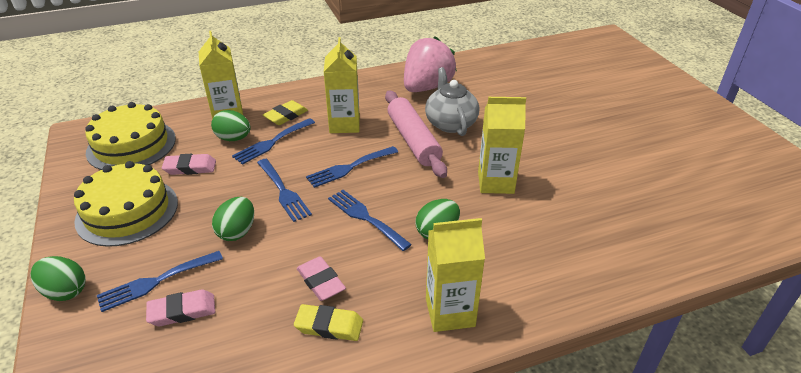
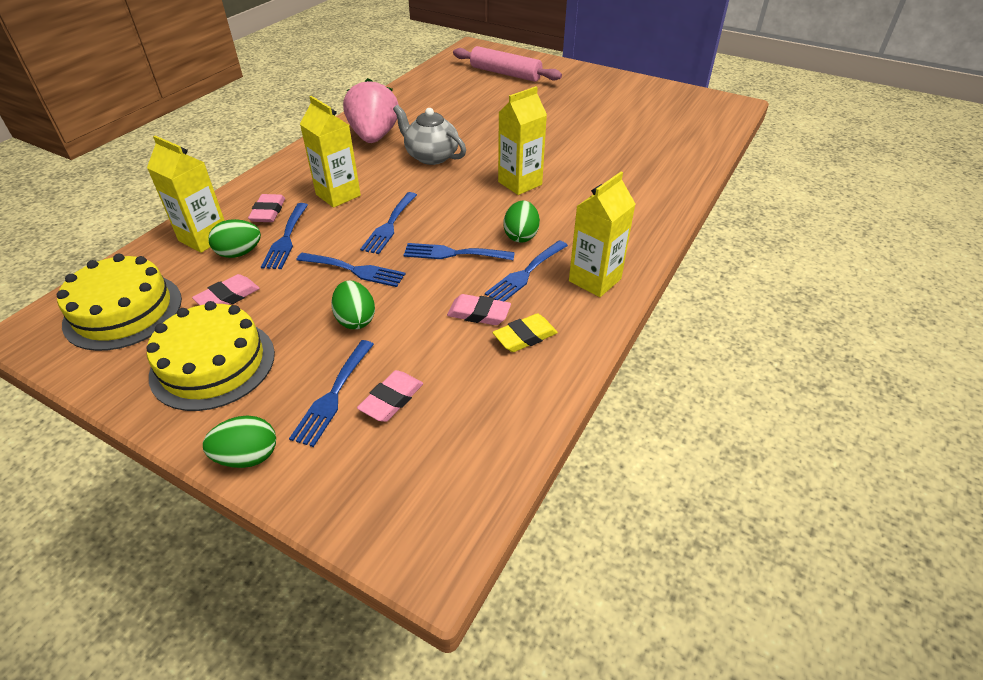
camera: 40 degrees left, 5 degrees up
yellow eraser [263,100,308,125] -> pink eraser [248,194,285,222]
pink rolling pin [385,91,447,178] -> pink rolling pin moved to [453,46,562,82]
none -> blue fork [485,240,568,302]

